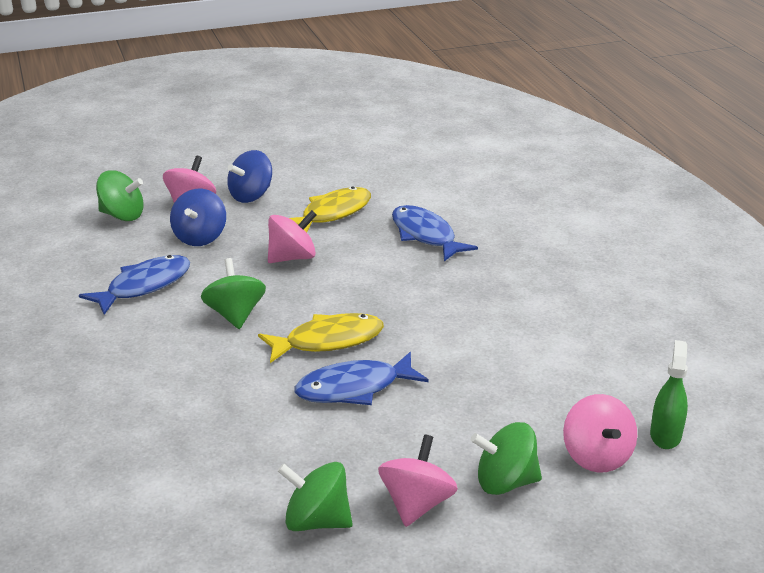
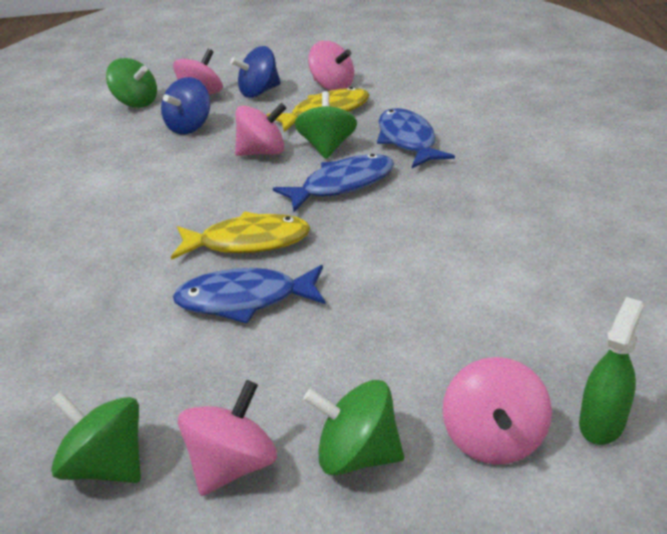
camera: 20 degrees right, 5 degrees up
blue fish [79,255,190,315] -> blue fish moved to [273,154,394,212]
green spinning top [201,258,266,329] -> green spinning top moved to [295,91,357,159]
none -> pink spinning top [308,41,354,91]

